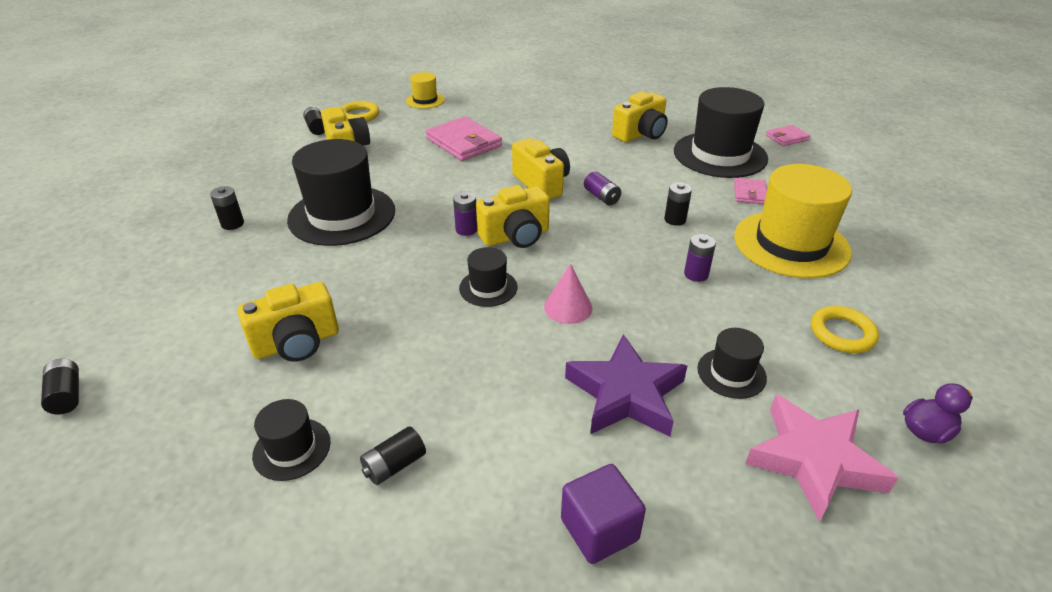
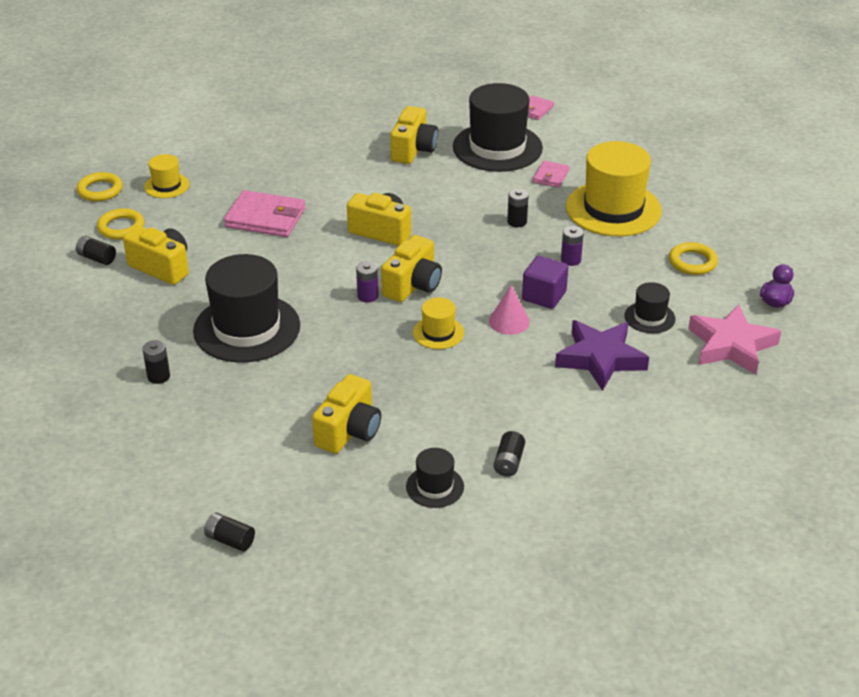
camera: 35 degrees left, 0 degrees up
black hat [459,247,518,307] -> yellow hat [413,297,464,349]
purple cube [561,464,646,564] -> purple cube moved to [522,256,568,309]
purple battery [584,171,621,205] -> none
pink wallet [734,178,767,204] -> pink wallet turned 45 degrees clockwise [533,161,569,188]
none -> yellow ring [77,172,123,201]

